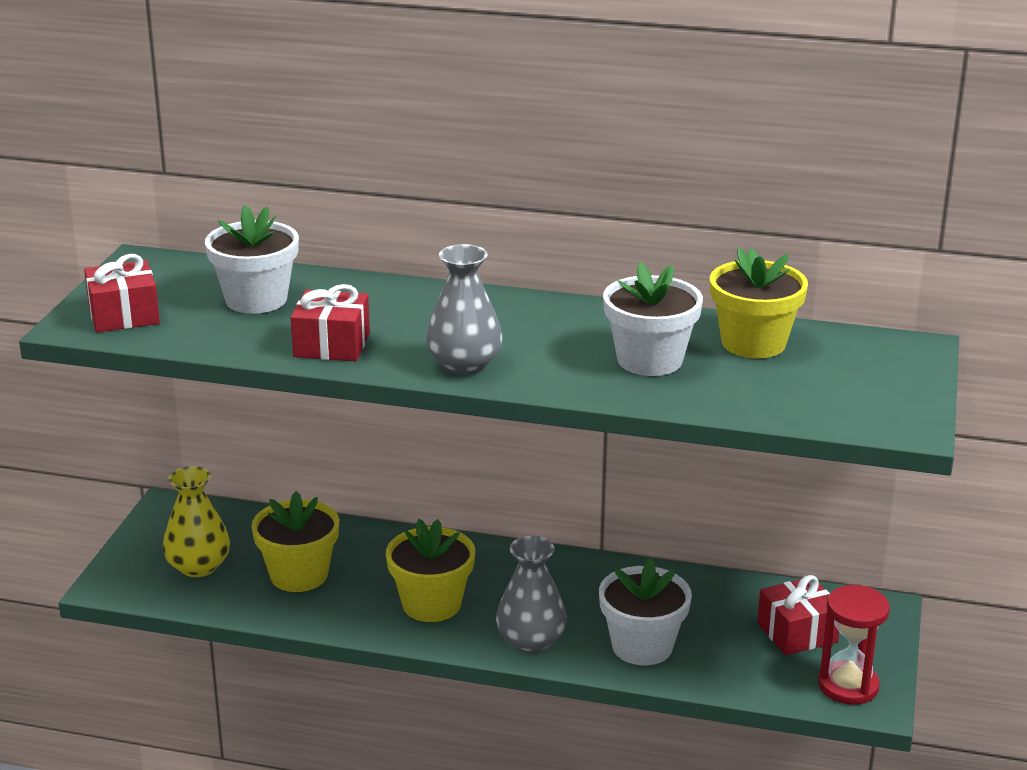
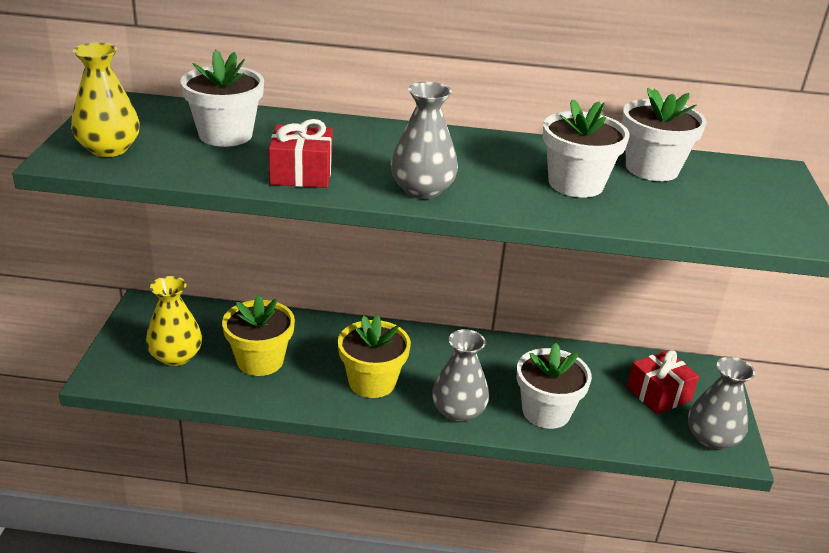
camera: 10 degrees left, 5 degrees up
red gift [84,254,160,333] -> yellow vase [71,42,139,157]
yellow flower pot [710,248,808,358] -> white flower pot [622,88,707,181]
red hourglass [818,585,890,705] -> grey vase [688,357,755,450]

